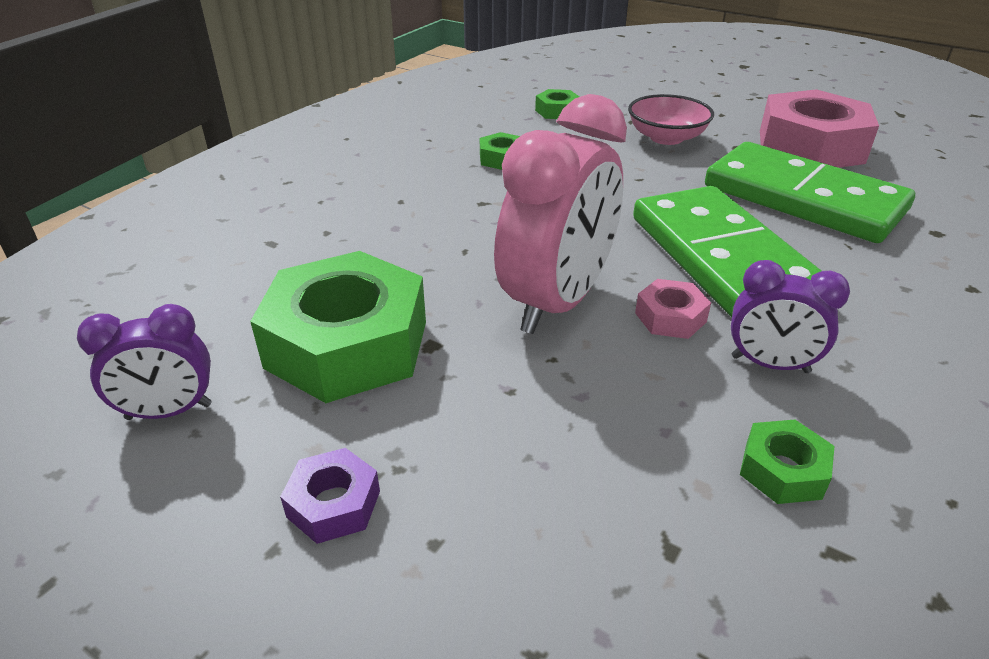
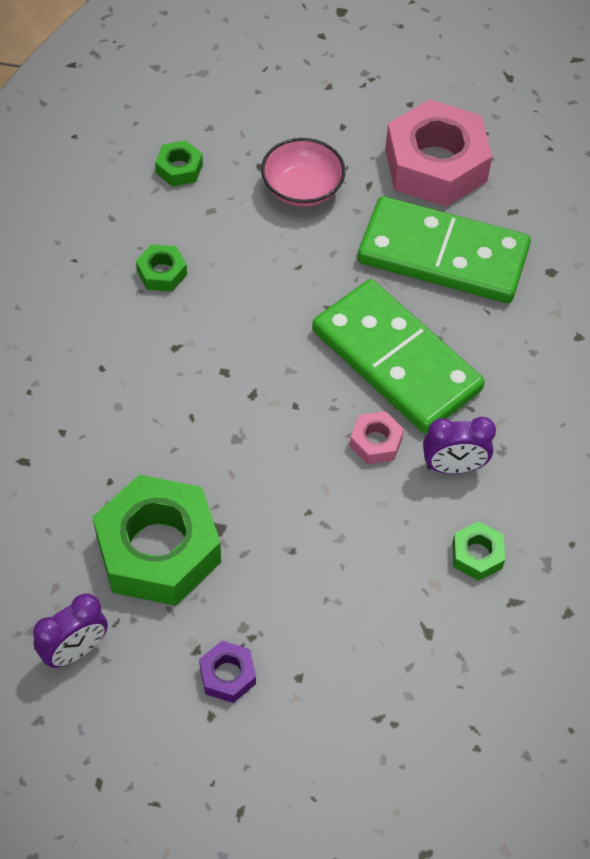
camera: 25 degrees left, 20 degrees up
pink clock [494,94,627,334] -> none

